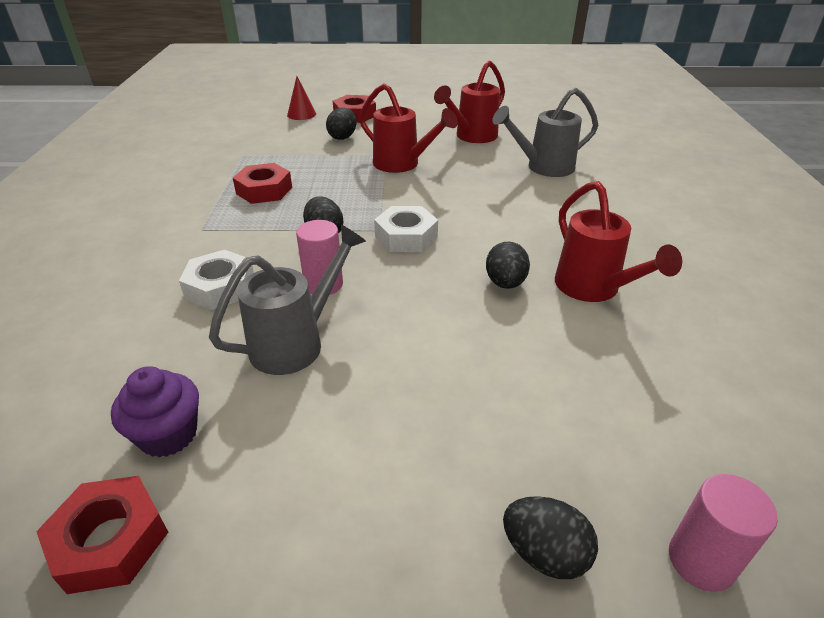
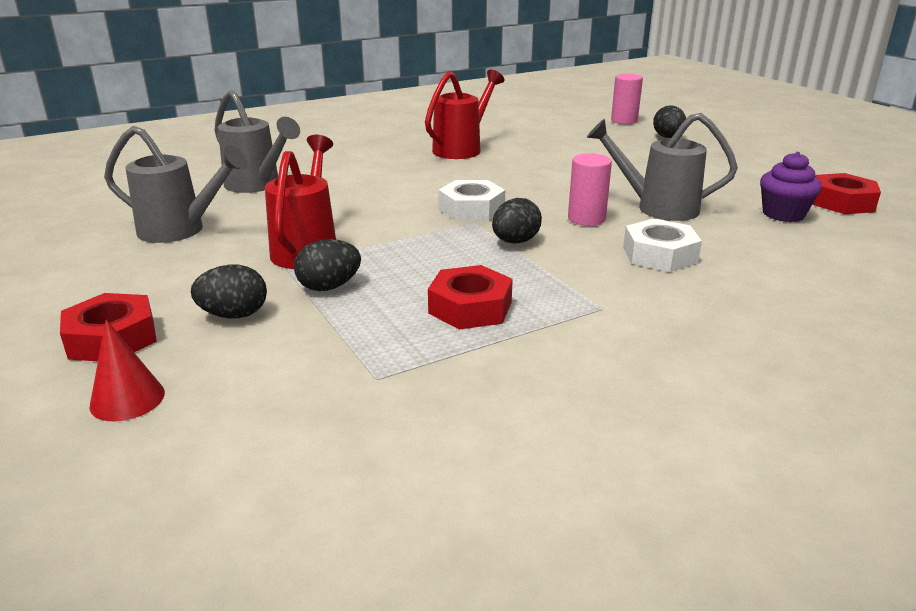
camera: 120 degrees left, 10 degrees down
red watering can [434,60,505,143] -> grey watering can [104,126,248,243]
black egg [486,242,530,289] -> black egg moved to [294,239,361,291]

